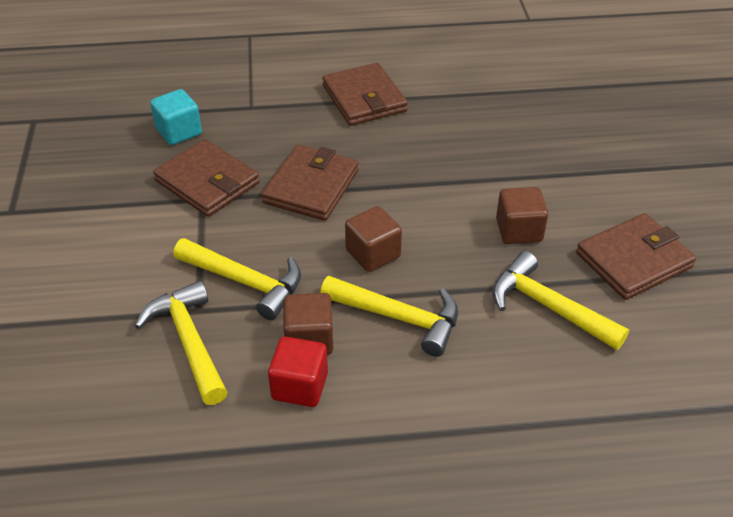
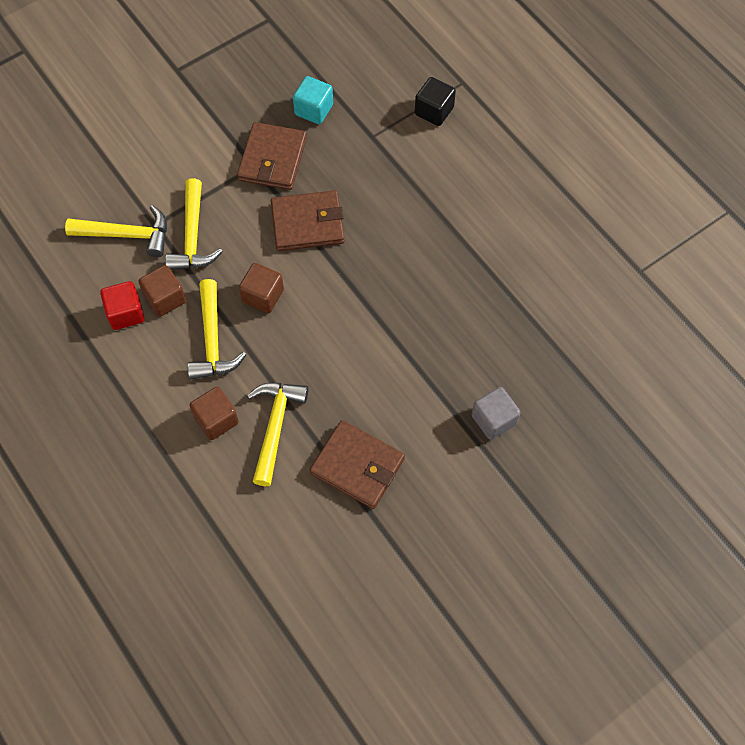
camera: 60 degrees right, 20 degrees up
yellow hammer [135,281,227,405] -> yellow hammer turned 60 degrees clockwise [65,205,167,257]
brown wallet [322,63,408,126] -> none
brown cube [496,187,548,244] -> brown cube moved to [189,387,239,440]
none -> black cube [415,77,456,126]
none -> grey cube [472,387,521,440]

